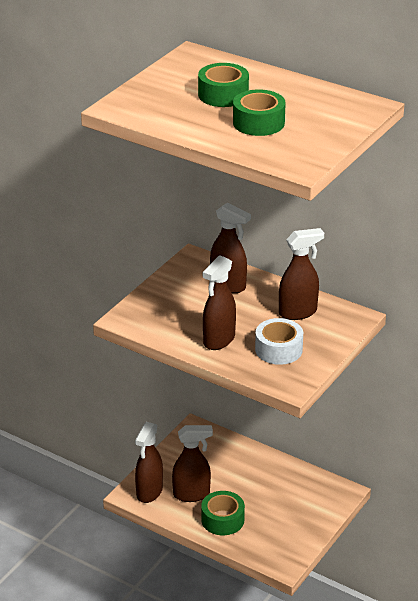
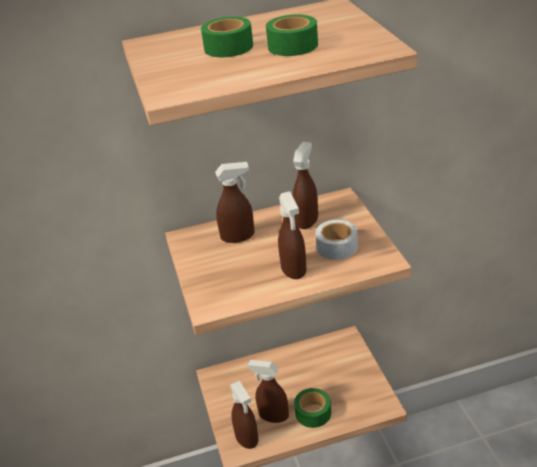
camera: 45 degrees left, 0 degrees up
brown spray bottle [172,425,213,502] -> brown spray bottle turned 105 degrees counterclockwise [248,360,289,423]

